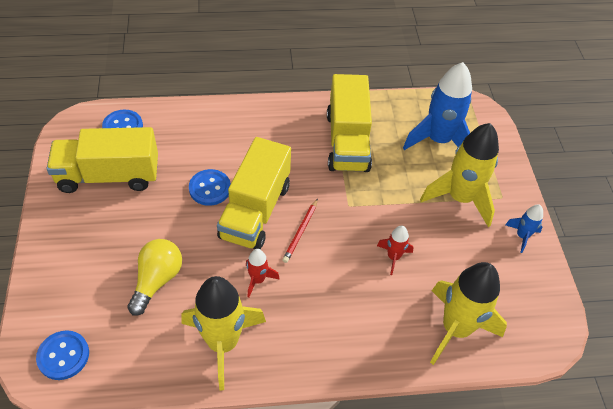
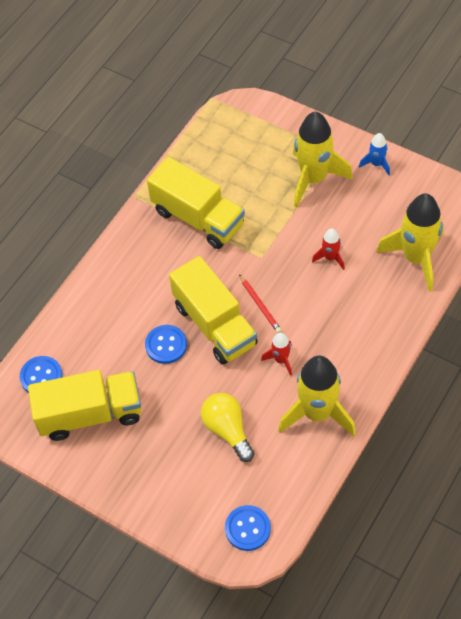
camera: 45 degrees left, 5 degrees up
yellow truck [47,127,158,193] -> yellow truck turned 135 degrees counterclockwise [28,370,141,441]
blue rocket [403,62,472,150] -> none

